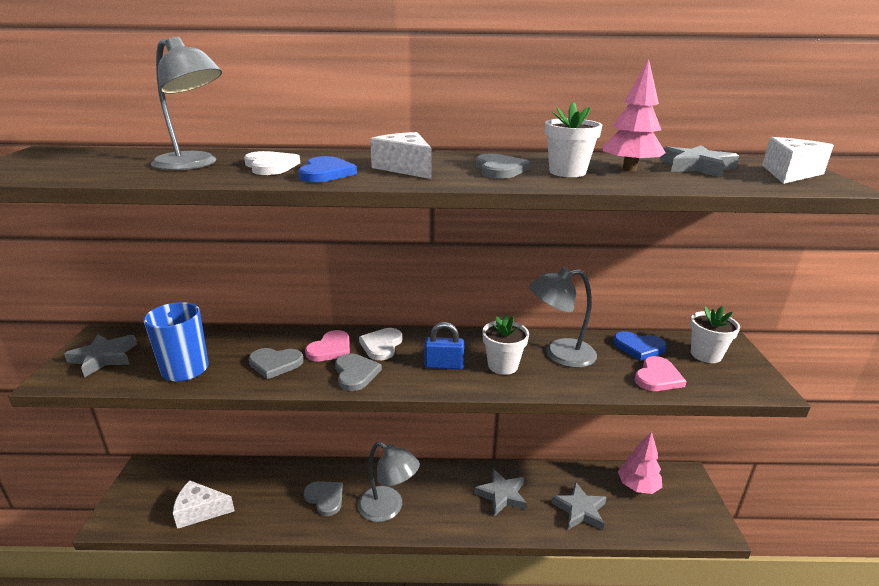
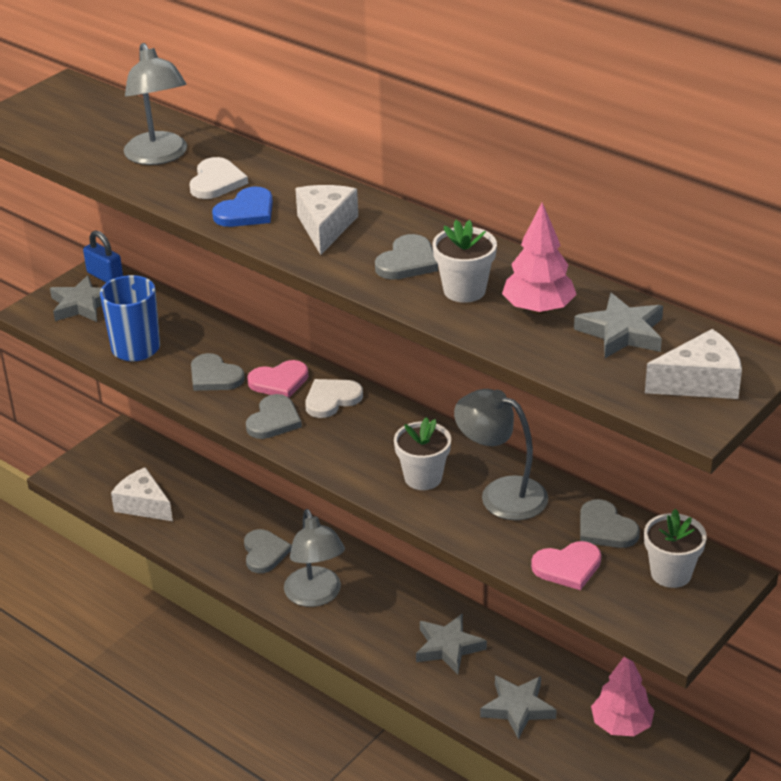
camera: 40 degrees right, 10 degrees up
blue padlock [424,322,464,369] -> blue padlock moved to [83,230,123,283]
blue heart [613,331,667,361] -> grey heart [580,499,640,548]

